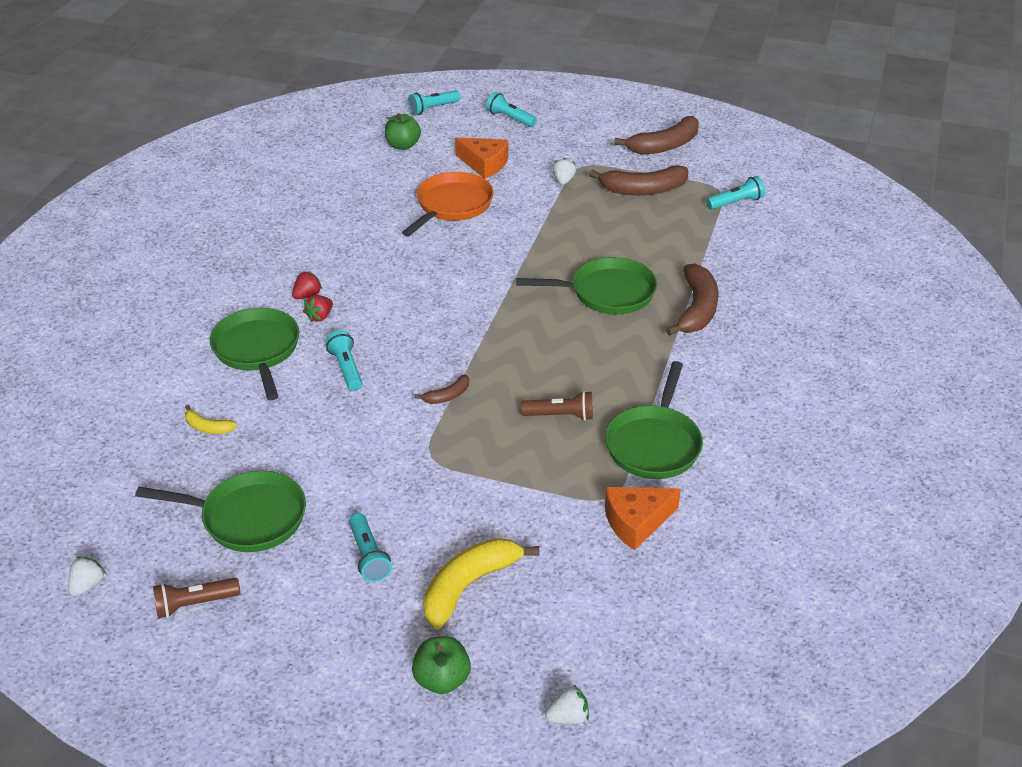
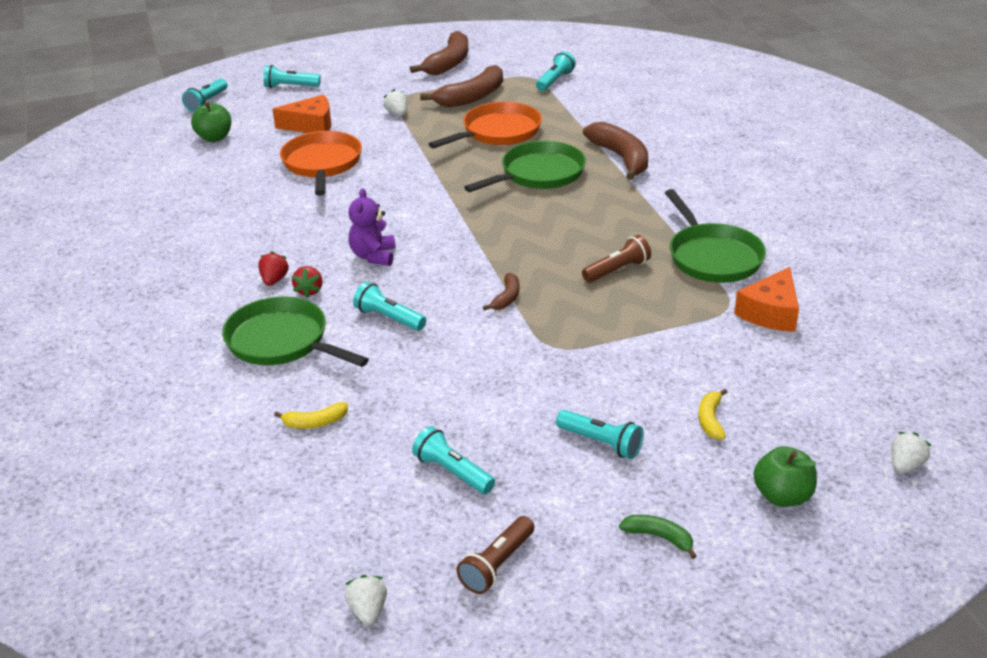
camera: 35 degrees left, 5 degrees down
green pan [135,471,306,552] -> turquoise flashlight [412,426,495,494]
yellow banana [423,538,539,629] -> yellow banana [699,389,727,440], size x0.50
none -> purple teddy bear [349,188,396,266]
none -> orange pan [429,102,542,148]
none -> green banana [619,515,697,559]

